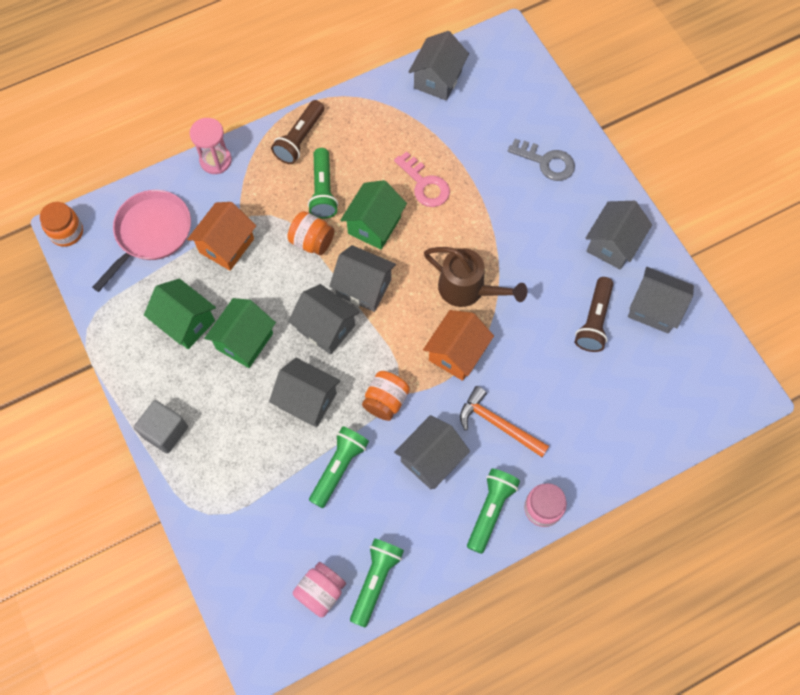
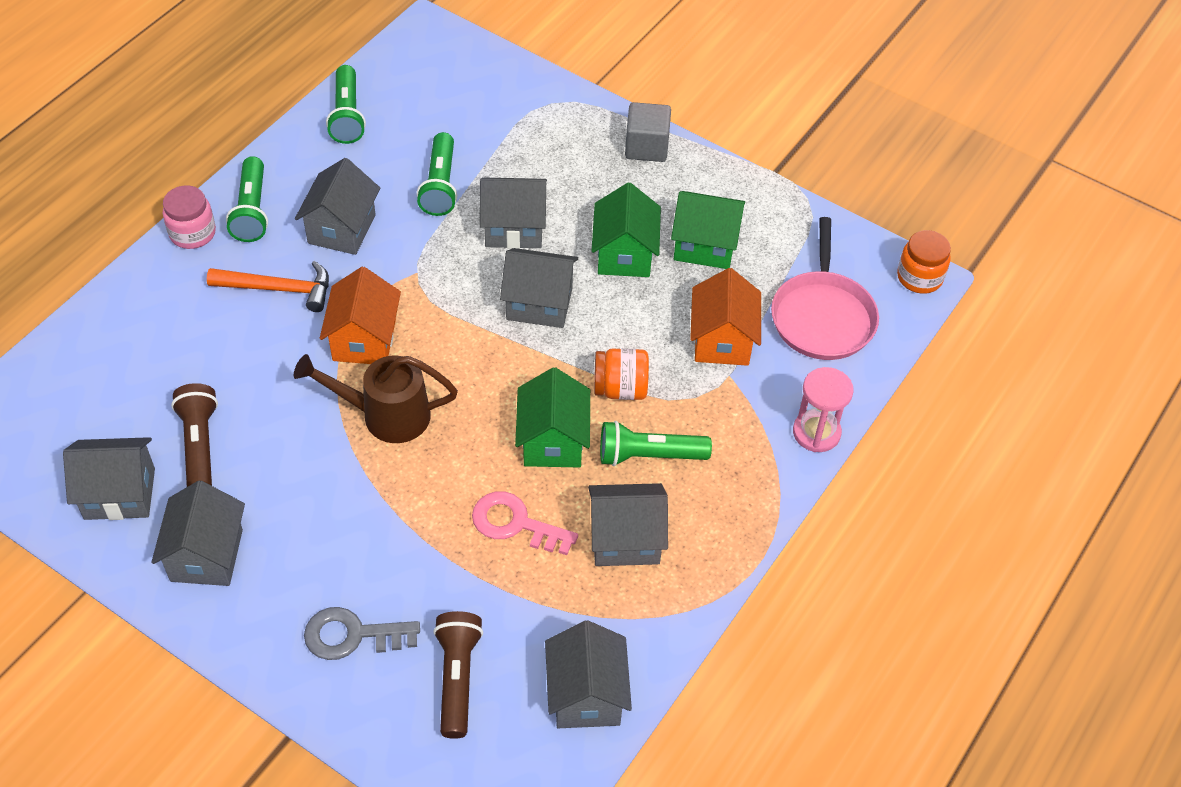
camera: 150 degrees right, 15 degrees down
brown flashlight [271,100,324,164] -> brown flashlight moved to [433,611,483,739]
pink jar [293,562,346,618] -> none
green flashlight [308,148,338,219] -> green flashlight turned 60 degrees counterclockwise [600,421,712,466]
grey house [329,245,396,312] -> grey house moved to [588,483,668,566]
orange jar [362,371,410,421] -> none

